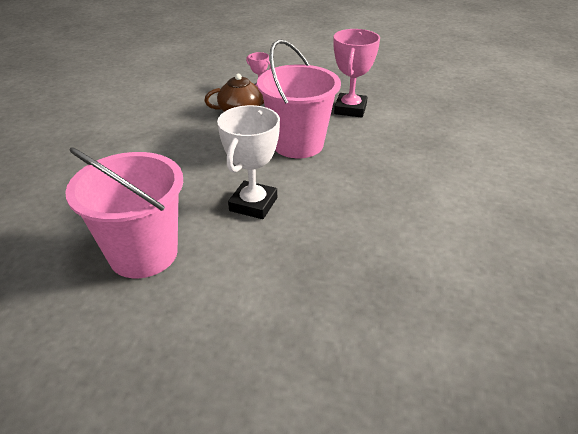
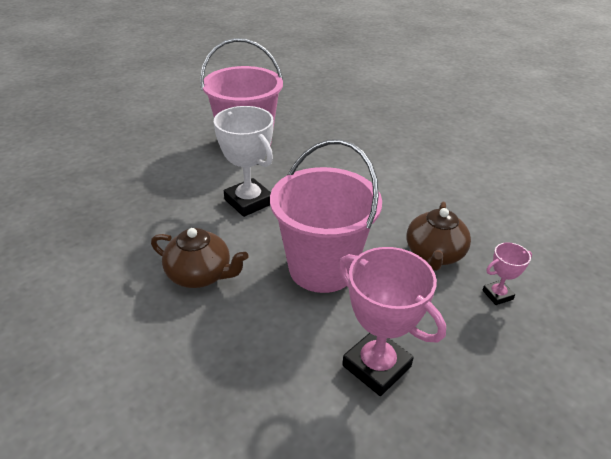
camera: 120 degrees right, 0 degrees up
none -> brown teapot [151,228,248,288]

